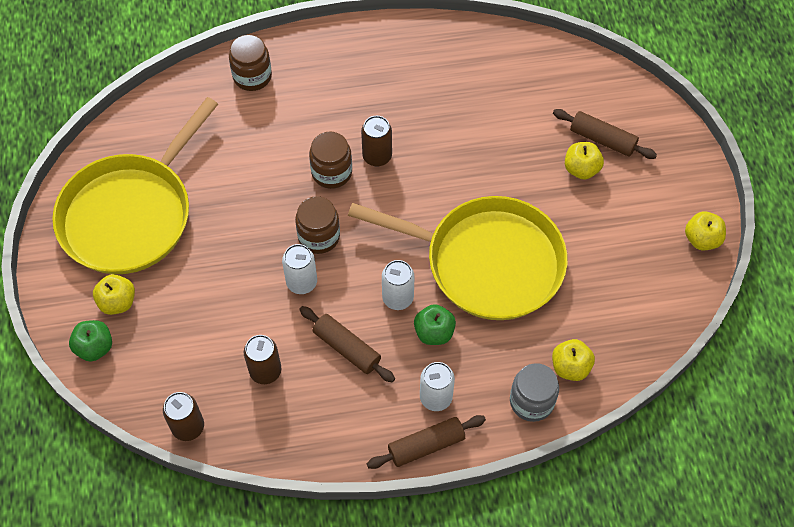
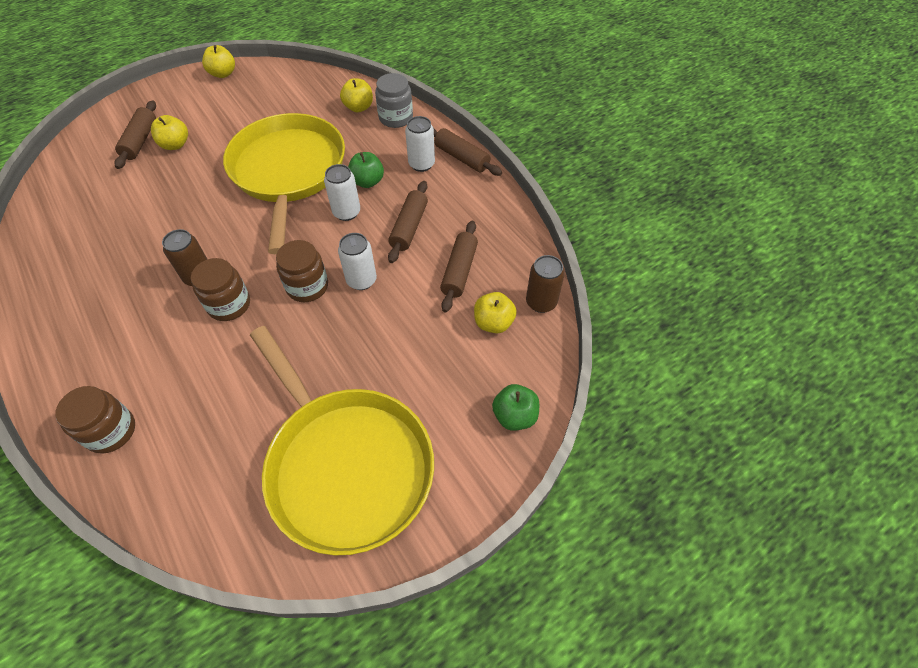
camera: 115 degrees left, 5 degrees down
yellow pan [52,97,218,274] -> yellow pan turned 45 degrees clockwise [250,326,434,556]
yellow apple [93,274,135,315] -> yellow apple moved to [474,292,517,333]
brown can [244,335,281,384] -> brown rolling pin [440,221,478,312]

